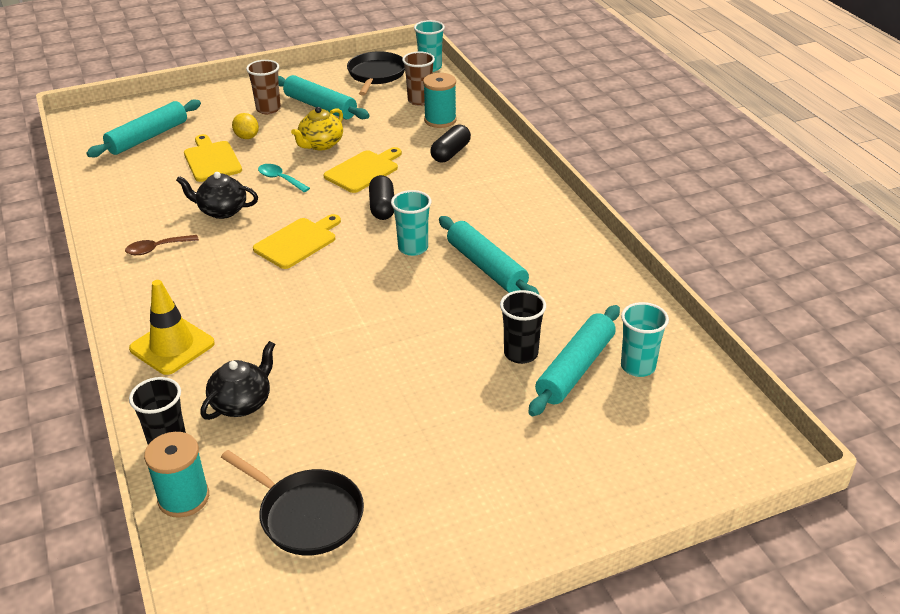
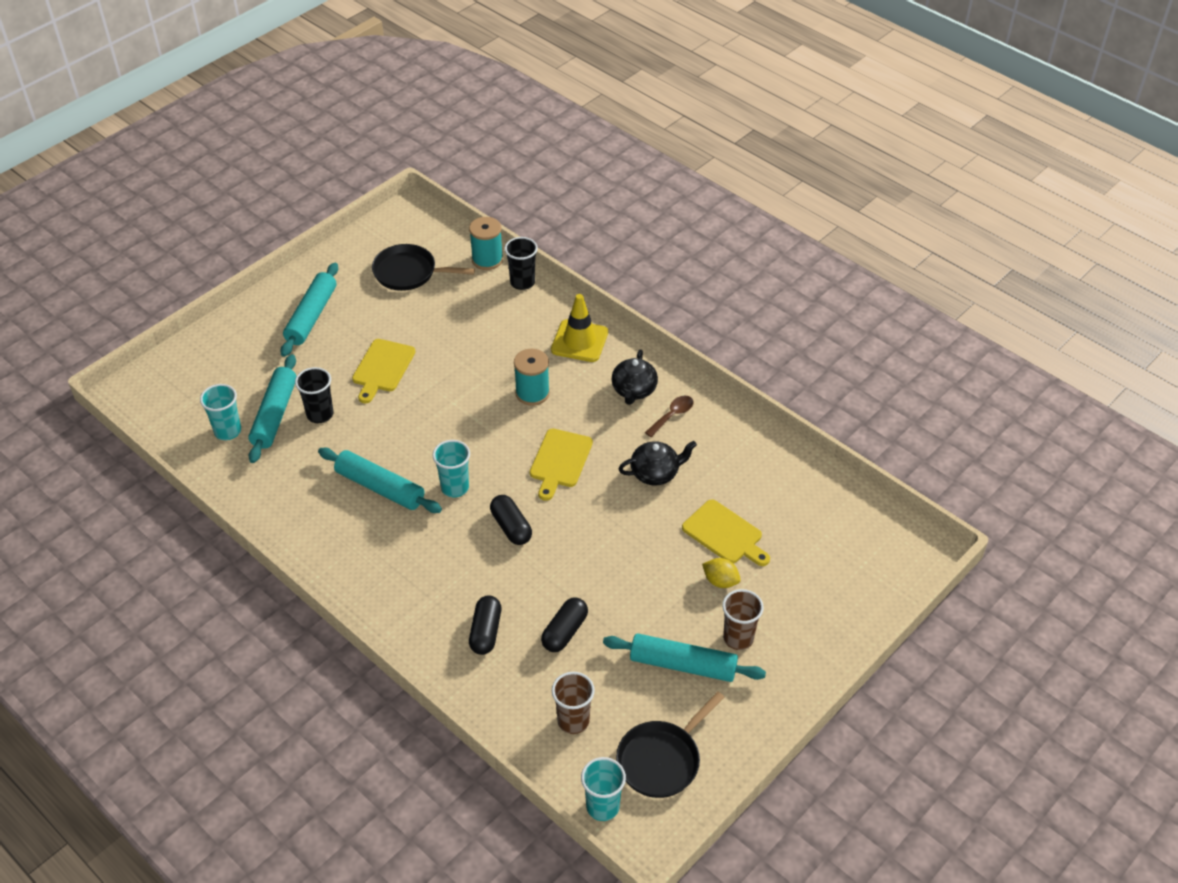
camera: 155 degrees right, 10 degrees up
turquoise rolling pin [86,100,201,157] -> turquoise rolling pin moved to [280,263,338,357]
black teapot [200,341,275,420] -> black teapot moved to [611,350,658,405]
turquoise spoon [258,164,310,192] -> none
yellow teapot [291,107,343,150] -> none
yellow cutting board [323,147,402,193] -> yellow cutting board moved to [352,339,415,403]
black pan [347,51,405,96] -> black pan turned 60 degrees clockwise [616,692,725,798]
turquoise spool [423,73,457,128] -> turquoise spool moved to [514,349,550,406]
none -> black capsule [541,598,588,652]

